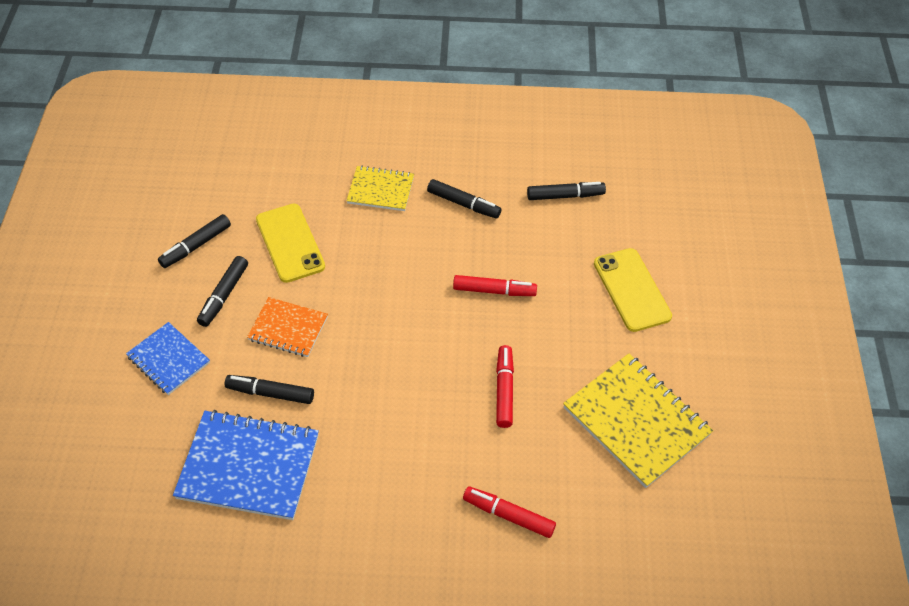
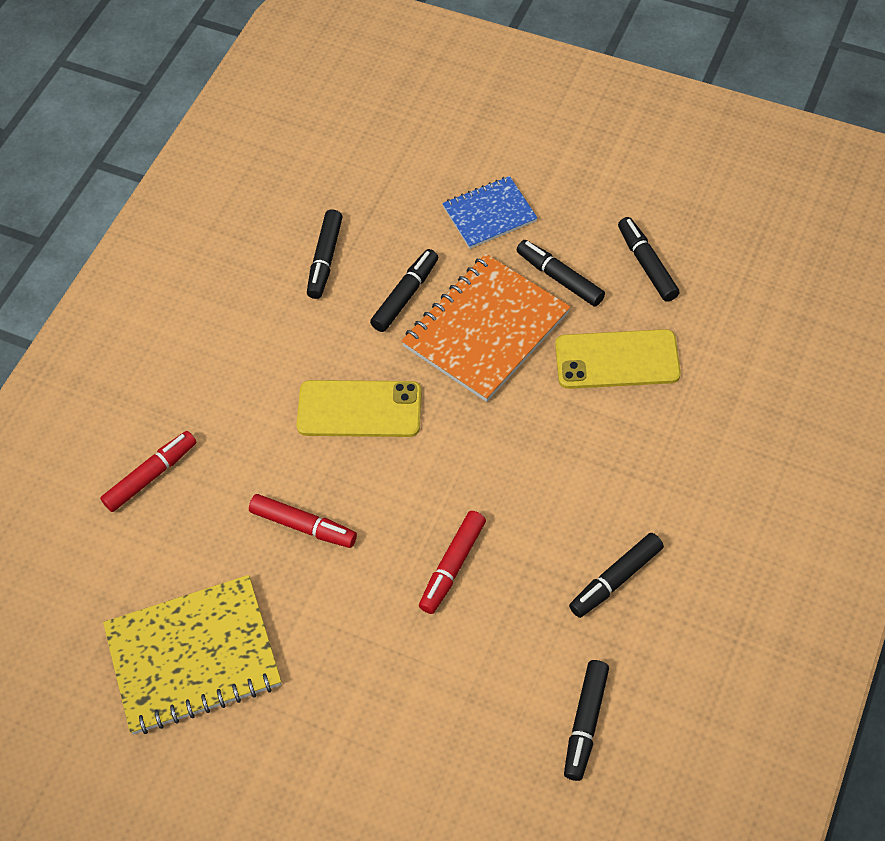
camera: 115 degrees right, 5 degrees up
blue notebook [173,410,319,520] -> black marker [307,210,342,299]
orange notebook [247,297,328,357] -> orange notebook [401,254,570,402], size x1.70
yellow notebook [346,166,414,211] -> none
yellow phone [594,248,672,332] -> yellow phone moved to [296,380,422,437]

